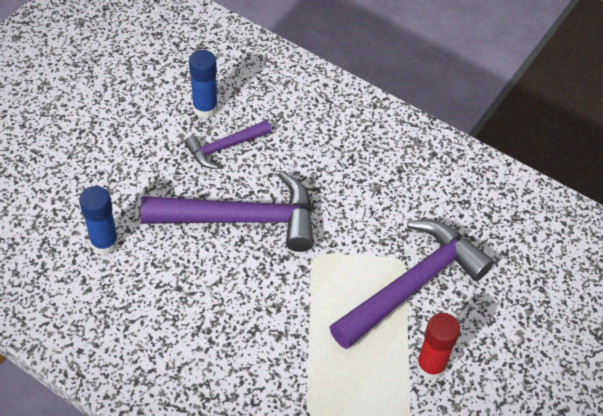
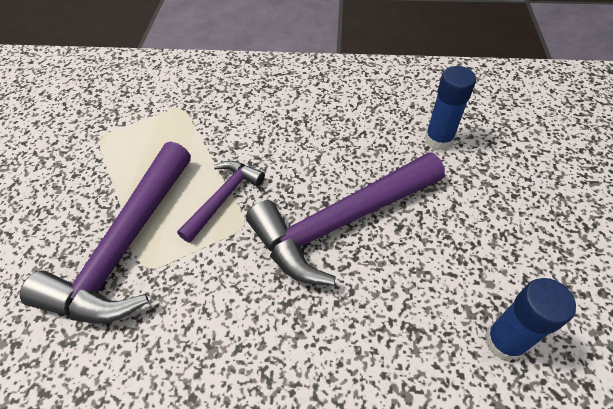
camera: 155 degrees right, 0 degrees up
purple hammer [184,120,271,169] -> purple hammer moved to [177,161,265,243]
red glue stick [416,313,460,380] -> none

